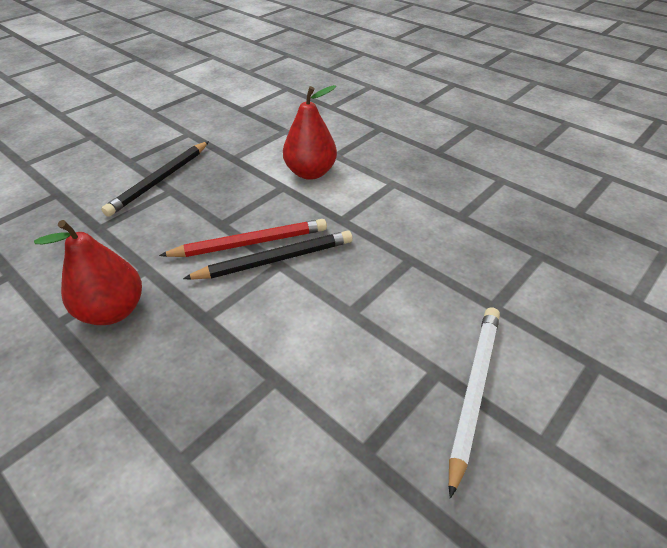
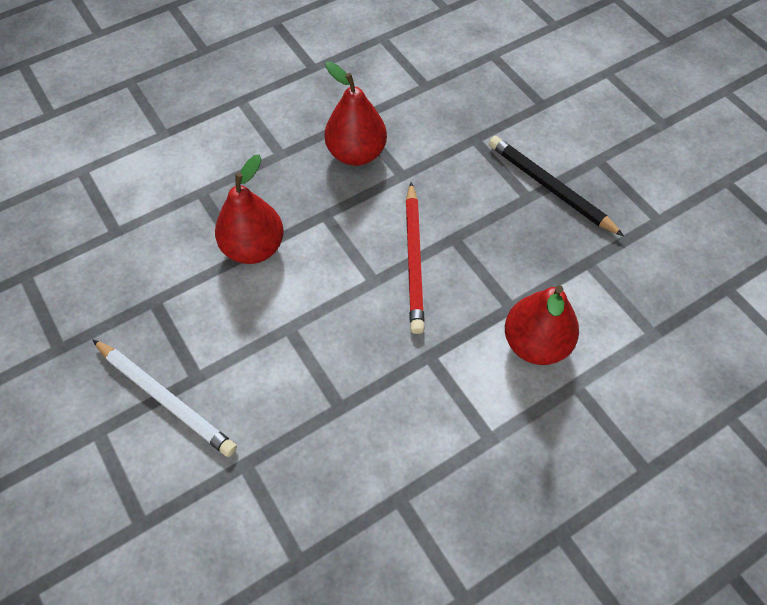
camera: 105 degrees right, 15 degrees up
black pencil [183,231,353,280] -> none
none -> red pear [215,155,284,264]

